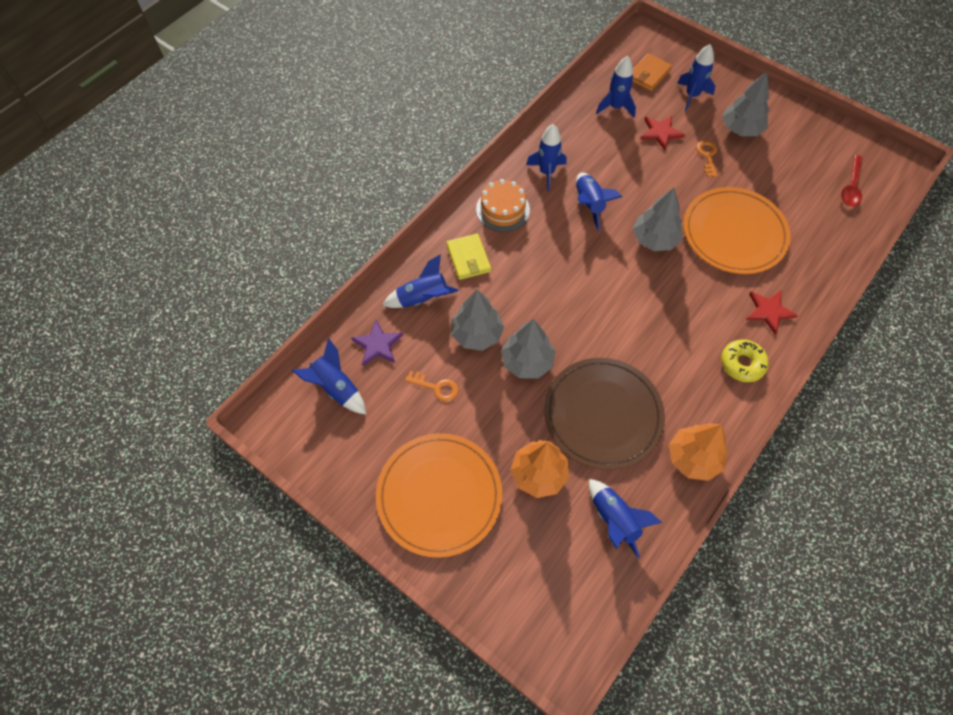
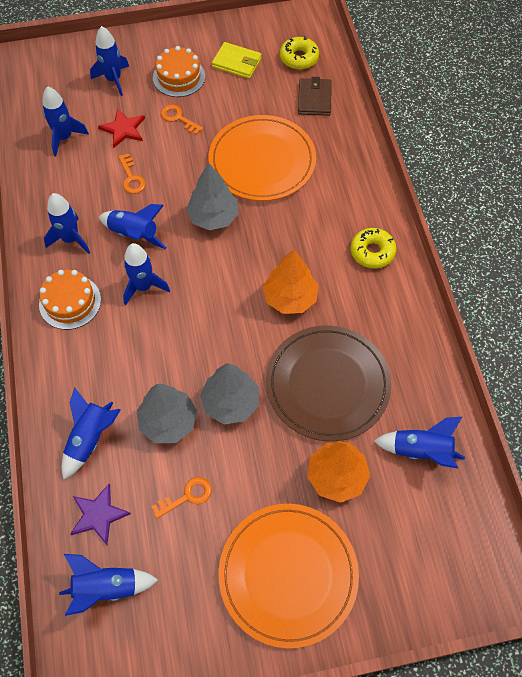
camera: 50 degrees left, 0 degrees up
yellow wallet [446,233,491,280] -> yellow wallet moved to [212,42,262,79]
orange wallet [633,53,672,91] -> none
orange tree [669,423,728,481] -> orange tree moved to [263,249,318,314]
grey tree [722,72,769,136] -> orange cake [153,46,205,97]
red star [746,291,798,335] -> none
red spoon [841,155,863,207] -> yellow donut [280,36,319,70]
none -> orange key [118,153,146,194]
none -> blue rocket [123,243,170,305]
none -> brown wallet [298,77,332,116]

